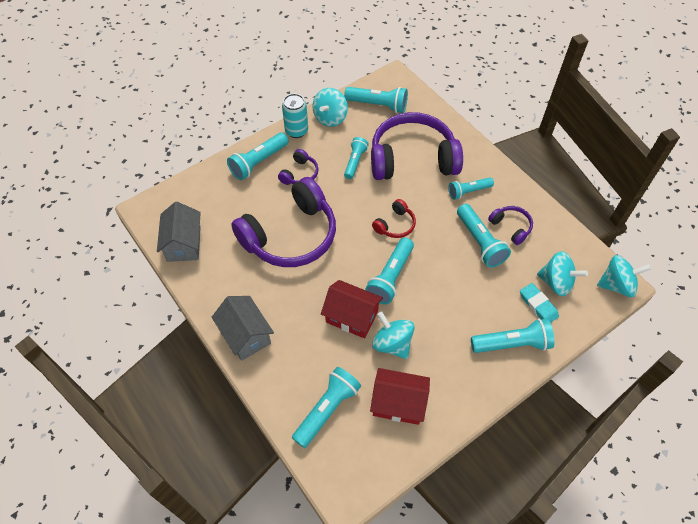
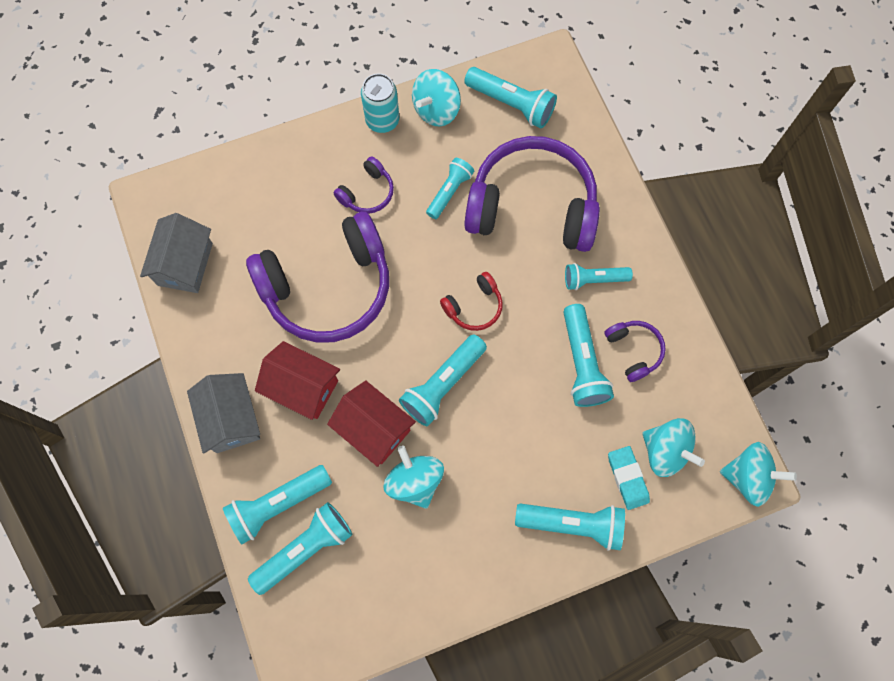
camera: 15 degrees right, 15 degrees up
turquoise flashlight [227,132,289,180] -> turquoise flashlight moved to [223,465,332,544]
red house [370,368,430,425] -> red house moved to [255,341,340,420]

